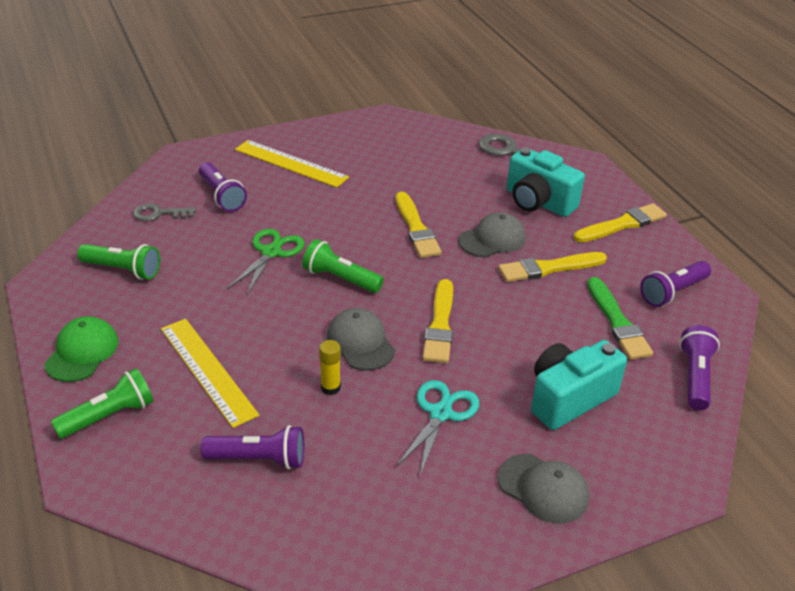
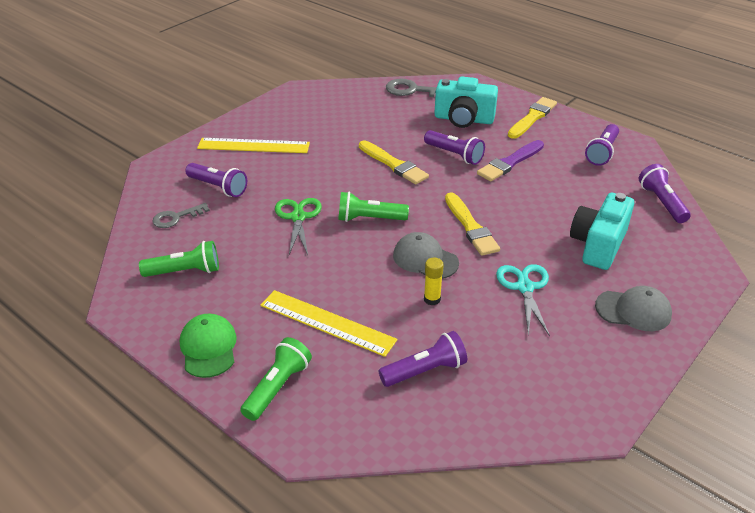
camera: 25 degrees left, 0 degrees up
grey cap [458,212,526,257] -> purple flashlight [424,130,485,165]
yellow brush [498,252,607,282] -> purple brush [477,140,544,181]
green brush [587,277,653,360] -> none

